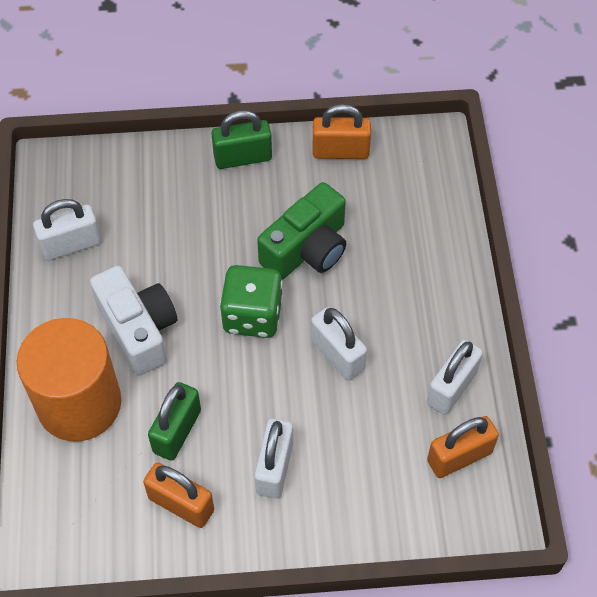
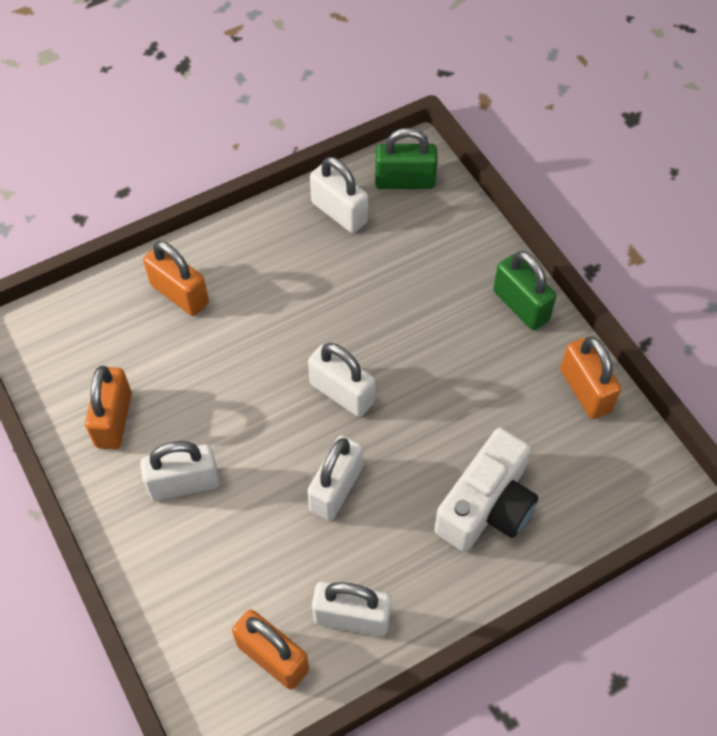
camera: 65 degrees right, 0 degrees up
orange cylinder [17,318,121,442] -> orange padlock [143,241,209,316]
white camera [90,266,177,376] -> white camera moved to [434,428,538,552]
green padlock [148,382,201,461] -> green padlock moved to [375,128,438,189]
green dice [220,265,283,338] -> white padlock [308,343,375,417]
green camera [257,182,346,280] -> none

